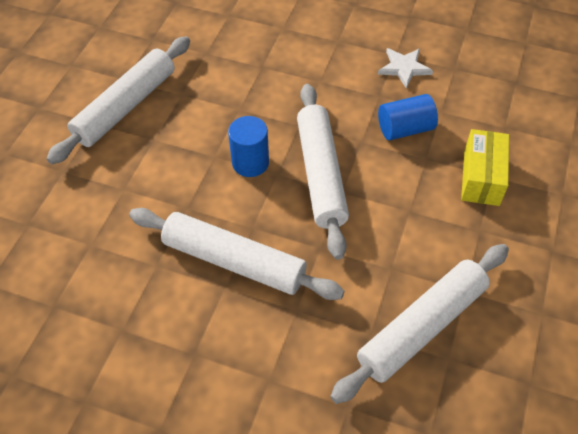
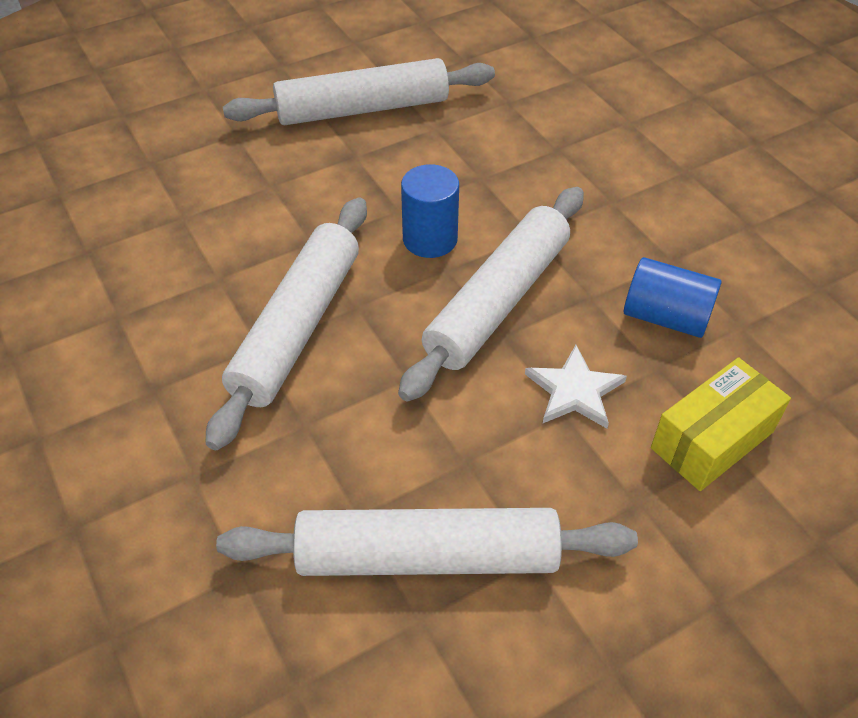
camera: 40 degrees right, 5 degrees down
white rolling pin [129,208,344,300] -> white rolling pin turned 45 degrees clockwise [205,197,367,450]
white star [378,48,433,89] -> white star moved to [525,345,627,429]

